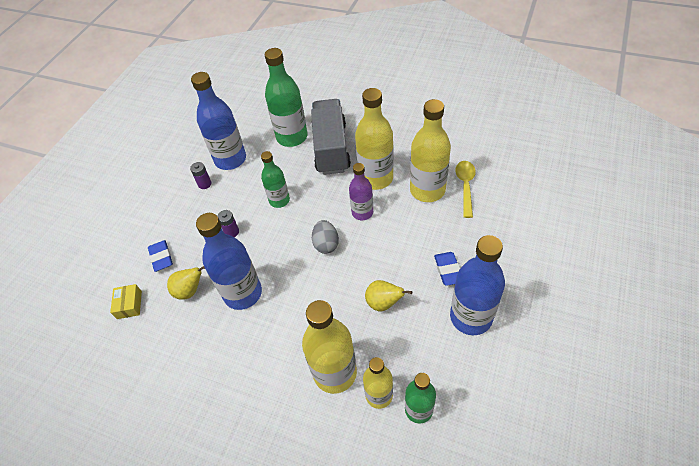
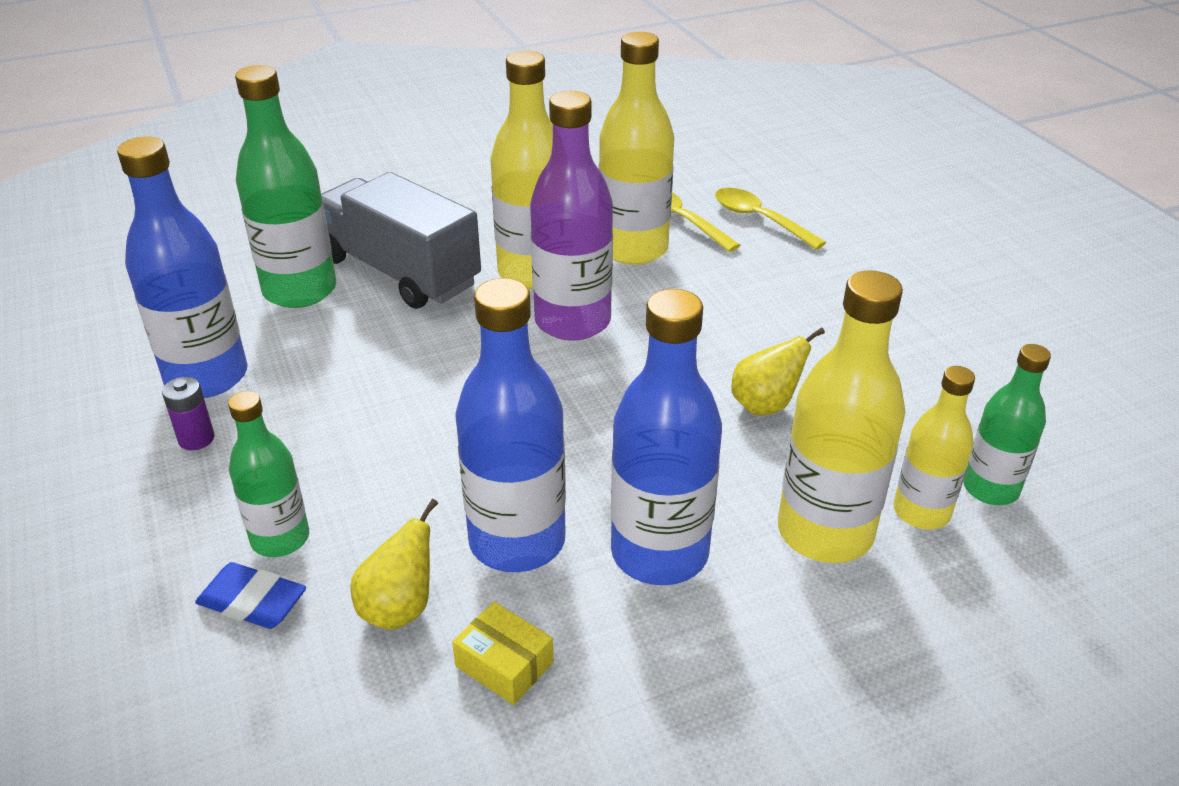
camera: 50 degrees left, 15 degrees down
yellow box [110,284,142,319] -> yellow box moved to [452,602,553,705]
purple battery [218,210,239,237] -> none
green bottle [261,151,290,208] -> green bottle moved to [228,391,309,557]
grey egg [312,220,339,254] -> none
purple bottle [349,163,373,220] -> purple bottle [530,91,613,341], size x1.65
blue eraser [434,252,460,286] -> none
blue bottle [450,235,505,335] -> blue bottle moved to [611,289,722,585]
none -> yellow spoon [715,188,826,250]

